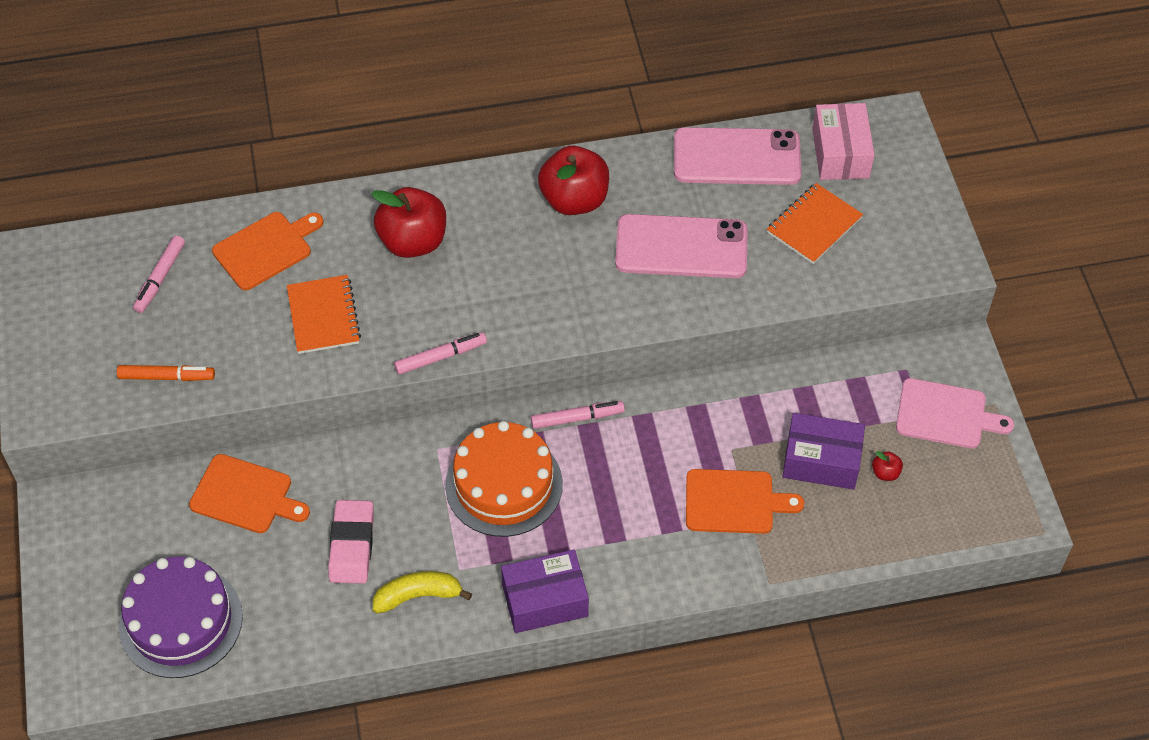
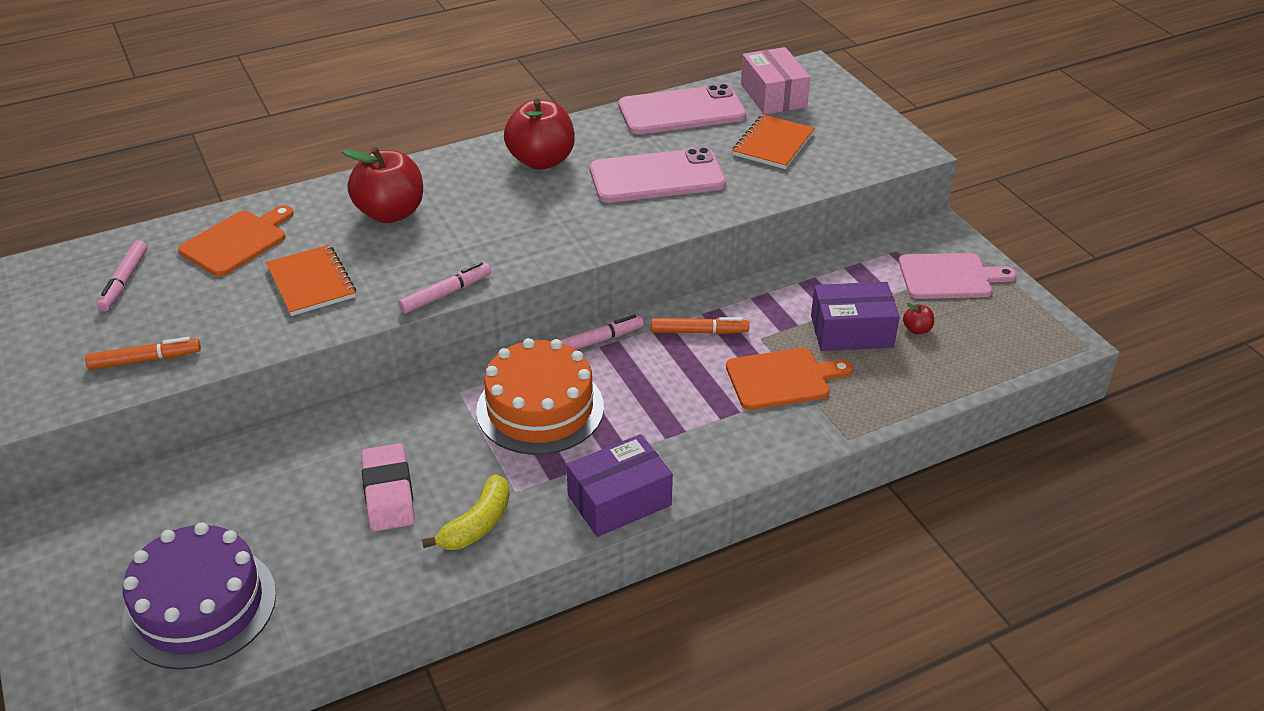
camera: 15 degrees left, 15 degrees down
orange cutting board [189,454,310,533] -> none
yellow banana [373,571,472,613] -> yellow banana turned 150 degrees clockwise [422,474,510,550]
none -> orange marker [651,317,749,334]

